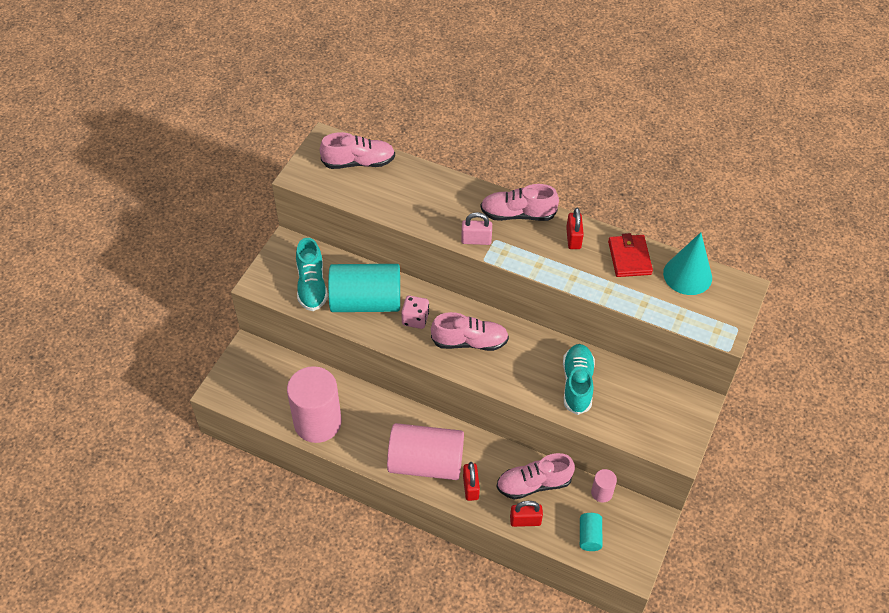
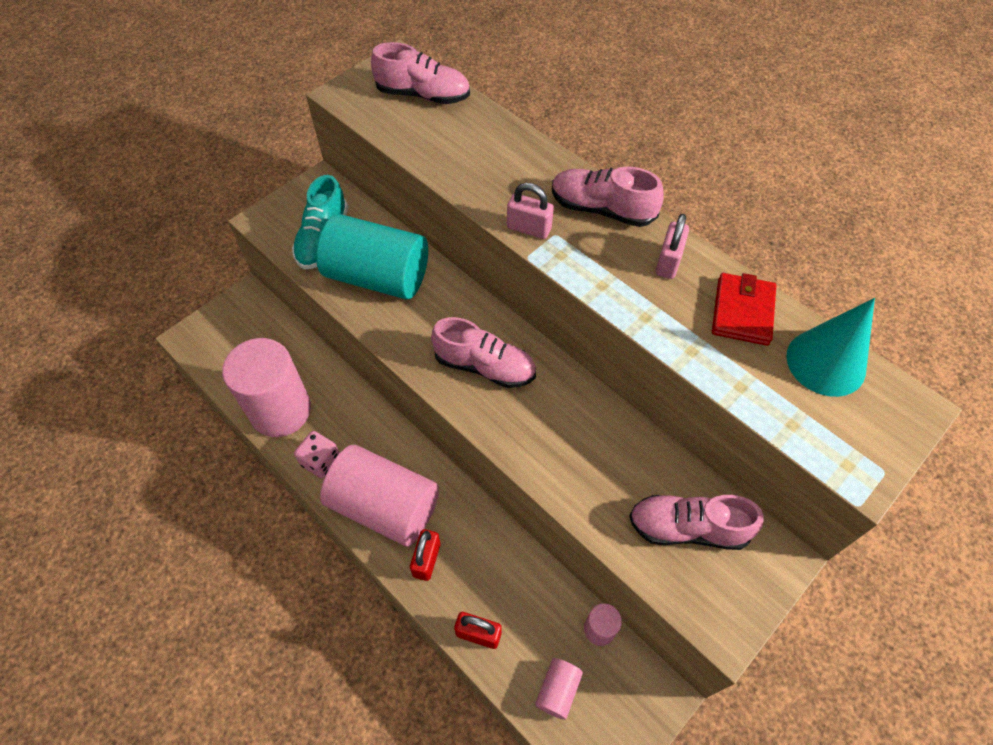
camera: 20 degrees right, 5 degrees up
pink dice [401,296,429,329] -> pink dice moved to [294,431,340,478]
pink shoe [496,453,575,499] -> pink shoe moved to [629,495,764,550]
turquoise shoe [563,344,595,415] -> none
red padlock [566,208,584,249] -> pink padlock [655,214,689,279]
turquoise cylinder [580,513,602,551] -> pink cylinder [535,658,583,720]

